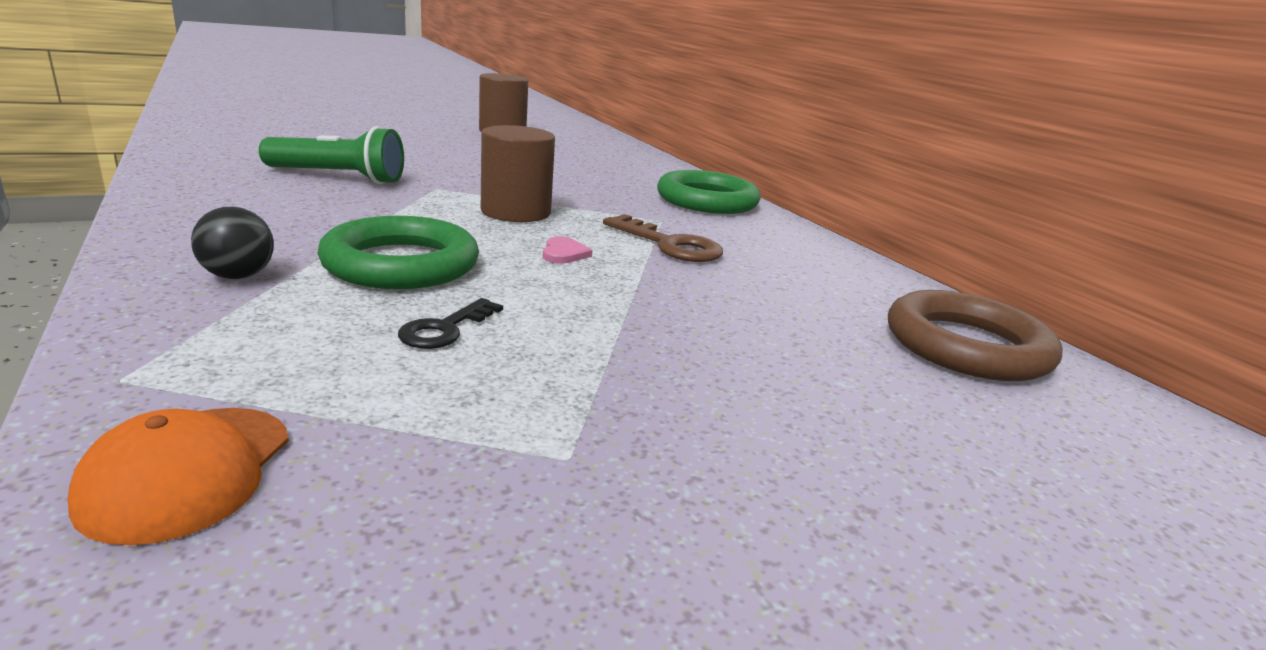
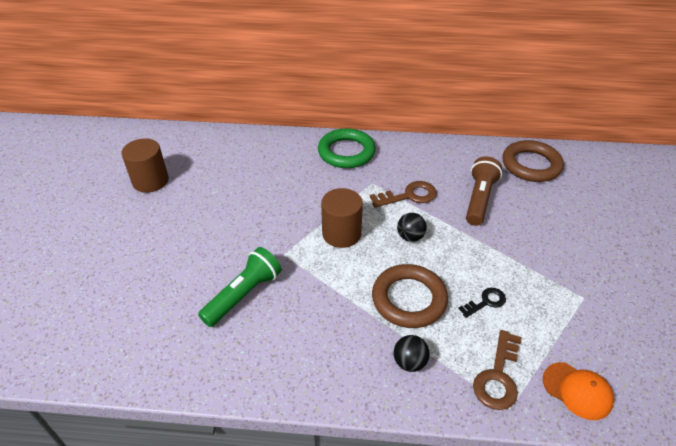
camera: 55 degrees left, 20 degrees up
green ring [317,216,479,289] -> brown ring [372,264,448,328]
black key [398,298,503,349] -> black key turned 90 degrees counterclockwise [458,288,506,318]
pink heart [543,236,592,264] -> black ball [397,213,427,242]
none -> brown flashlight [466,157,502,226]
none -> brown key [473,330,522,410]

